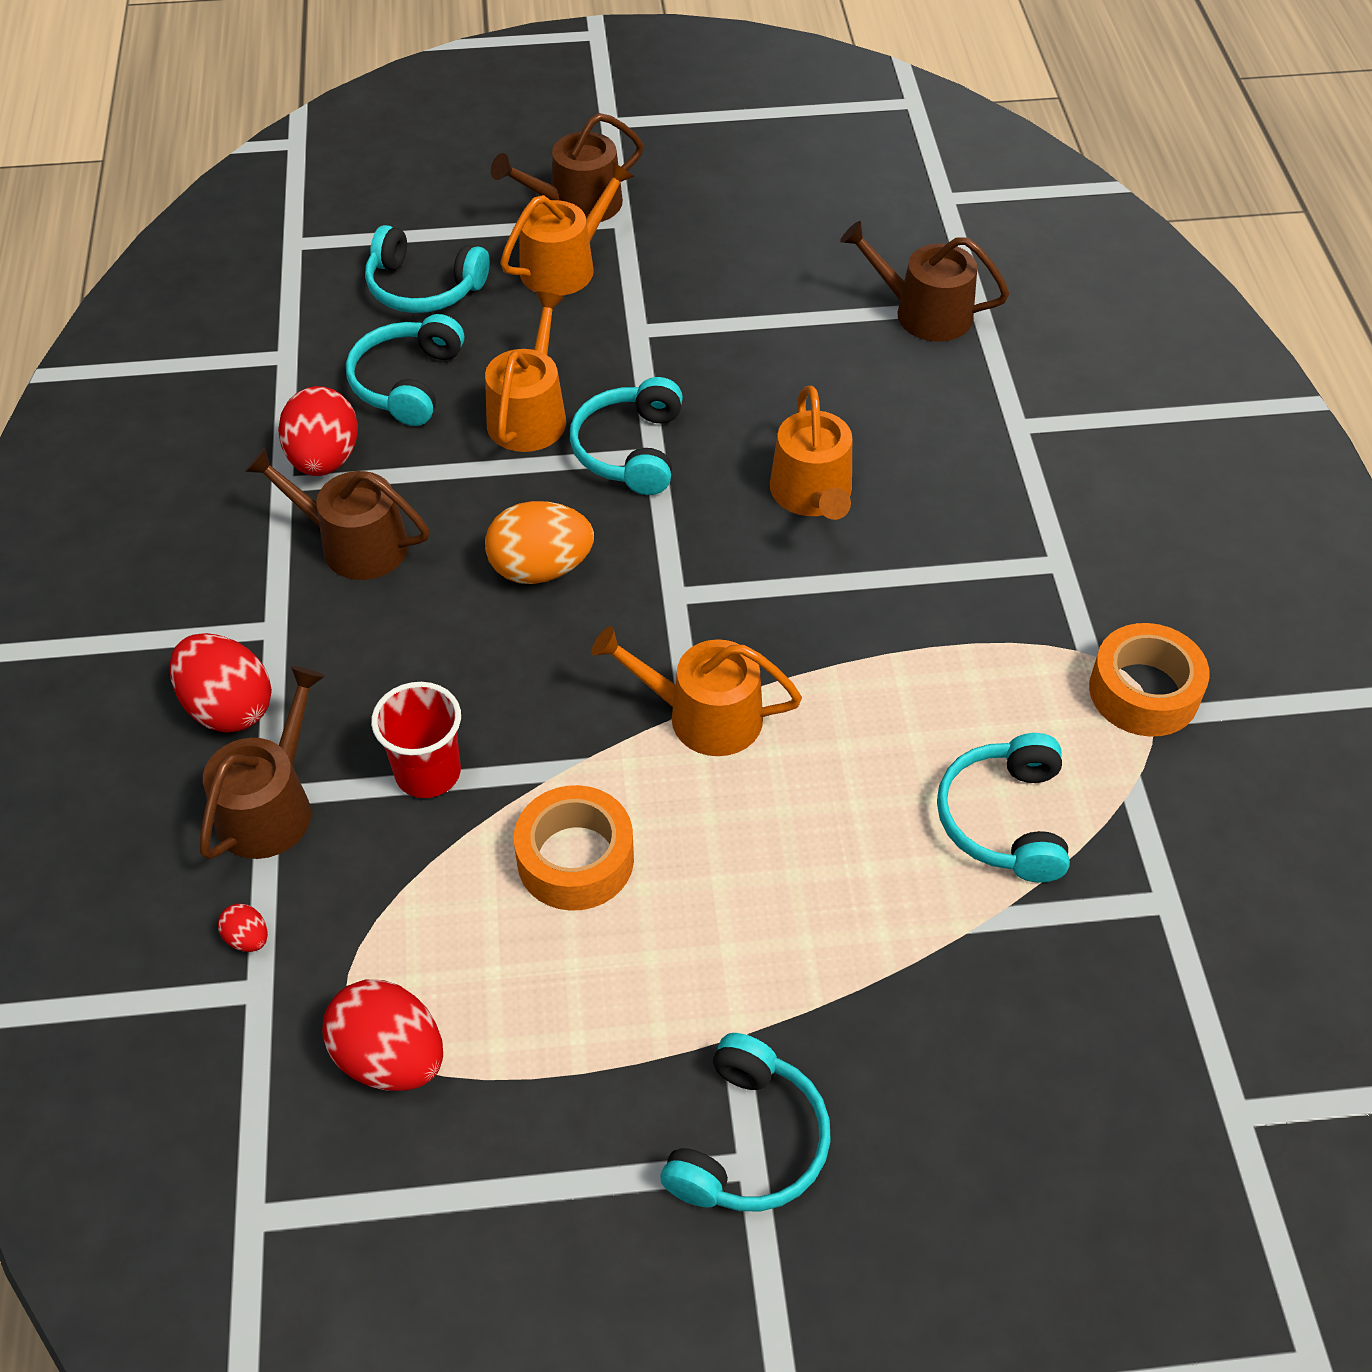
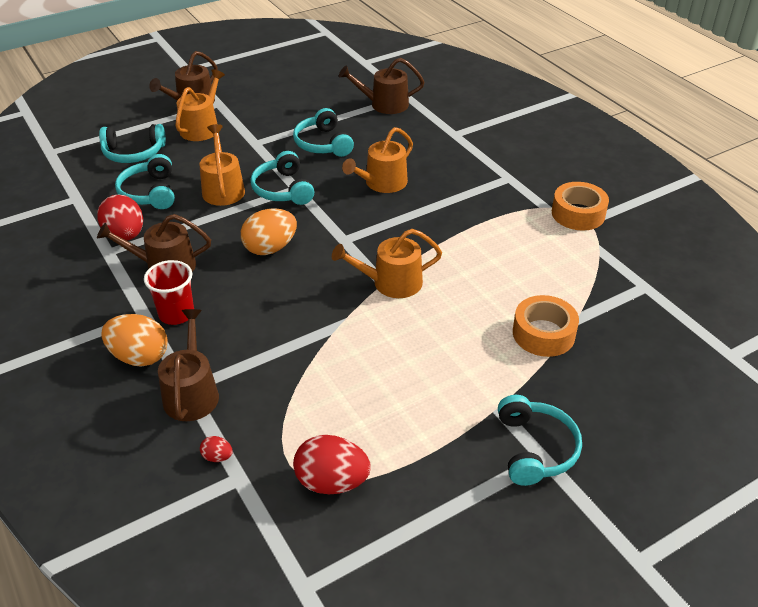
camera: 25 degrees left, 10 degrees down
red egg [169,633,272,733] -> orange egg [102,314,168,367]
red cup [371,682,461,798] -> red cup moved to [144,260,194,325]
orange tape [514,785,634,911] -> orange tape moved to [513,295,579,357]
orange watering can [770,386,852,520] -> orange watering can turned 75 degrees clockwise [342,127,413,193]
turquoise headphones [937,733,1070,882] -> turquoise headphones moved to [293,108,354,157]

